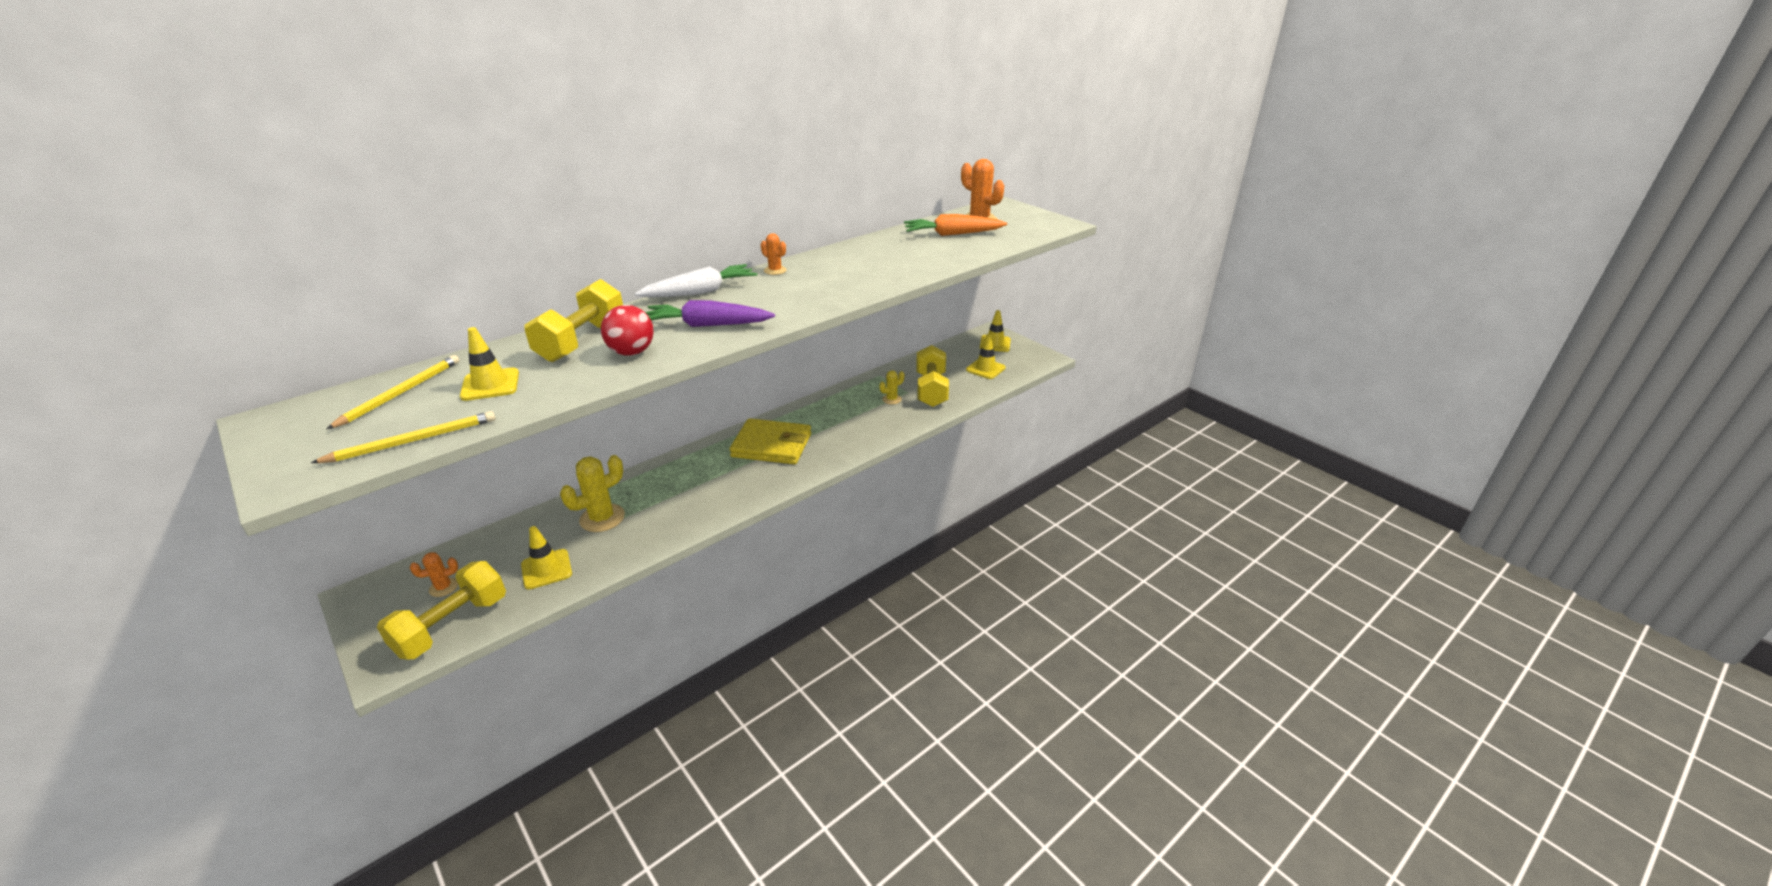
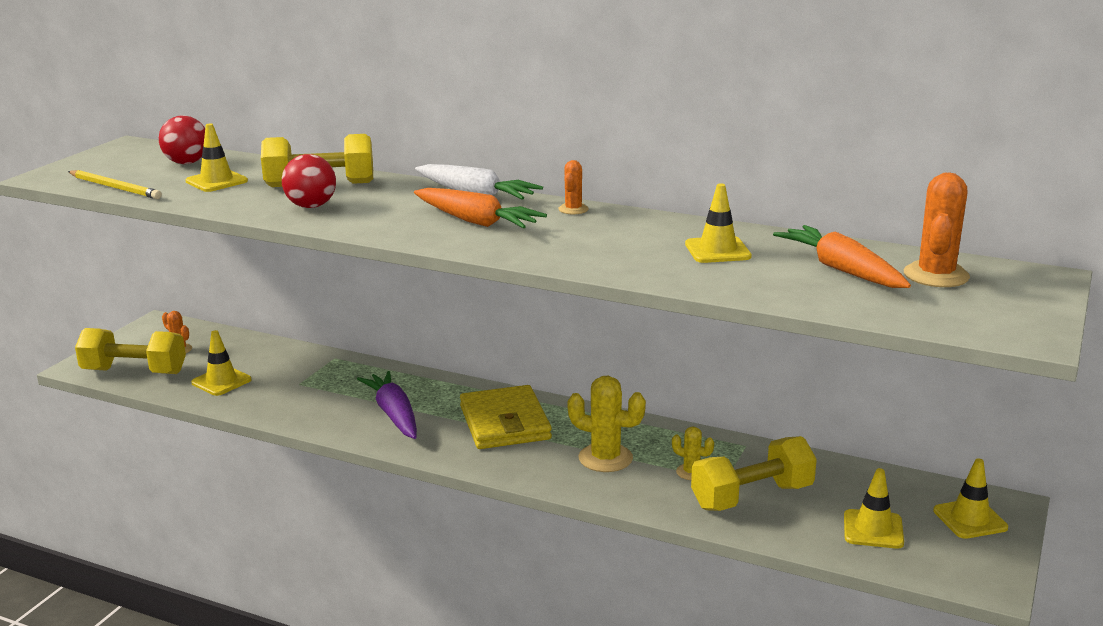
camera: 65 degrees right, 10 degrees down
yellow pencil [327,355,459,429] -> red ball [159,116,205,164]
yellow cactus [560,455,625,532] -> yellow cactus moved to [568,376,646,472]
purple carrot [645,300,775,327] -> purple carrot moved to [357,371,417,439]
none -> orange carrot [414,188,547,228]
none -> yellow traffic cone [685,184,752,263]

